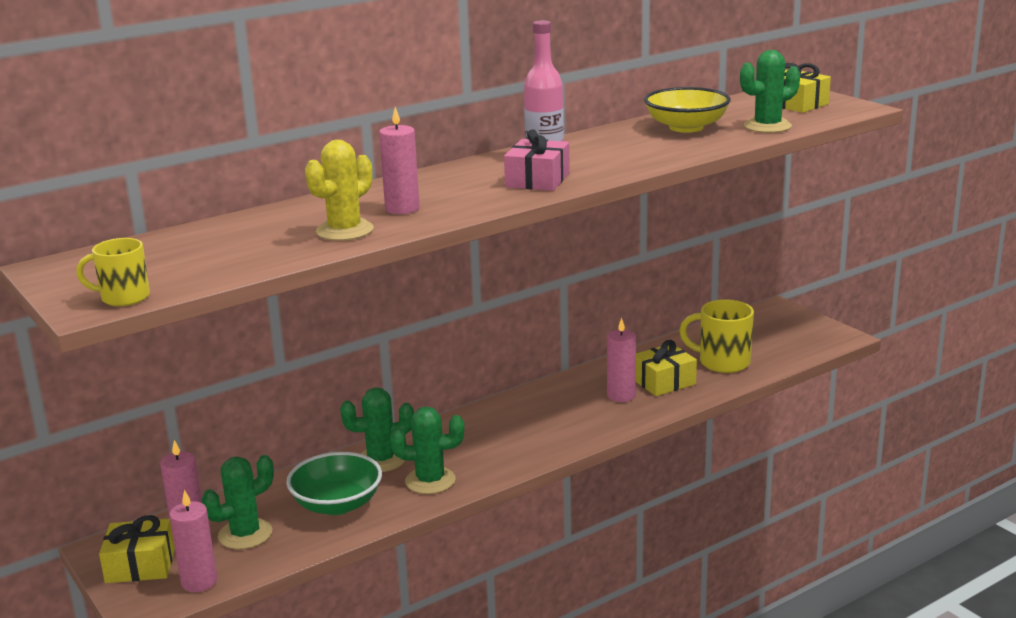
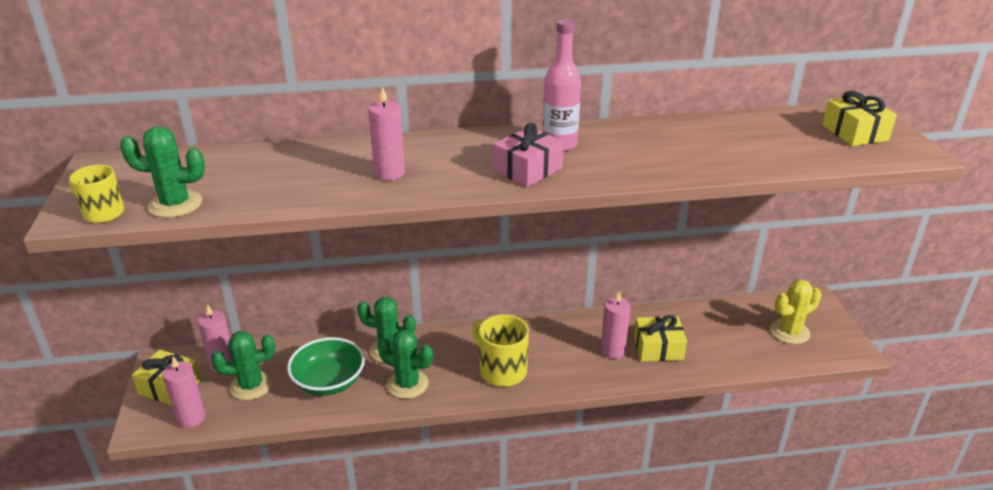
camera: 25 degrees right, 10 degrees up
yellow cactus [305,140,374,241] -> yellow cactus moved to [770,280,822,344]
yellow bowl [644,87,731,133] -> none
yellow mug [679,299,754,373] -> yellow mug moved to [472,314,529,387]
green cactus [740,50,800,133] -> green cactus moved to [120,126,205,218]

